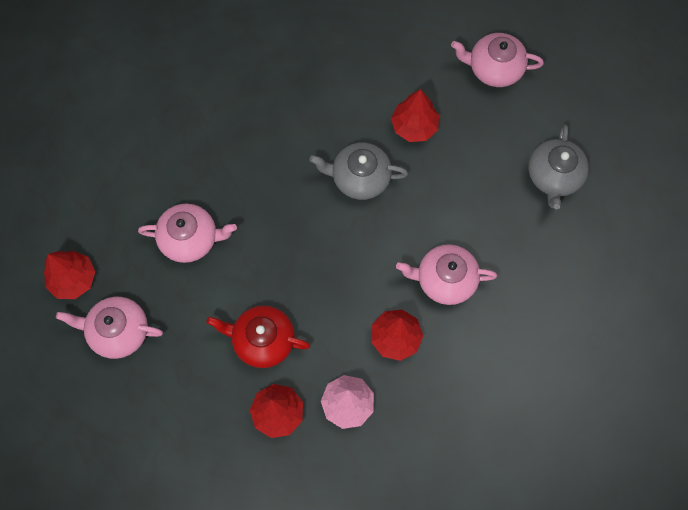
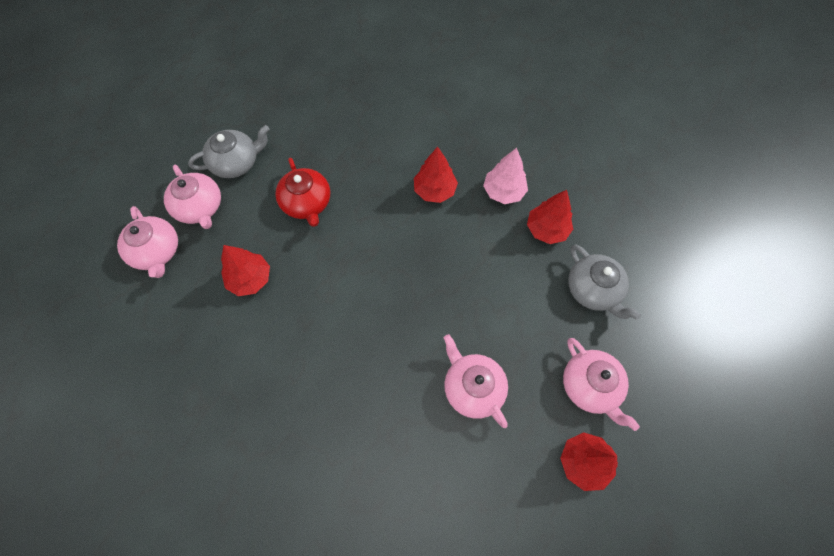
camera: 125 degrees left, 5 degrees down
red teapot [207,305,310,368] -> red teapot moved to [275,158,330,227]
grey teapot [309,142,408,200] -> grey teapot moved to [568,244,641,320]
pink teapot [396,244,497,305] -> pink teapot moved to [164,165,221,229]

